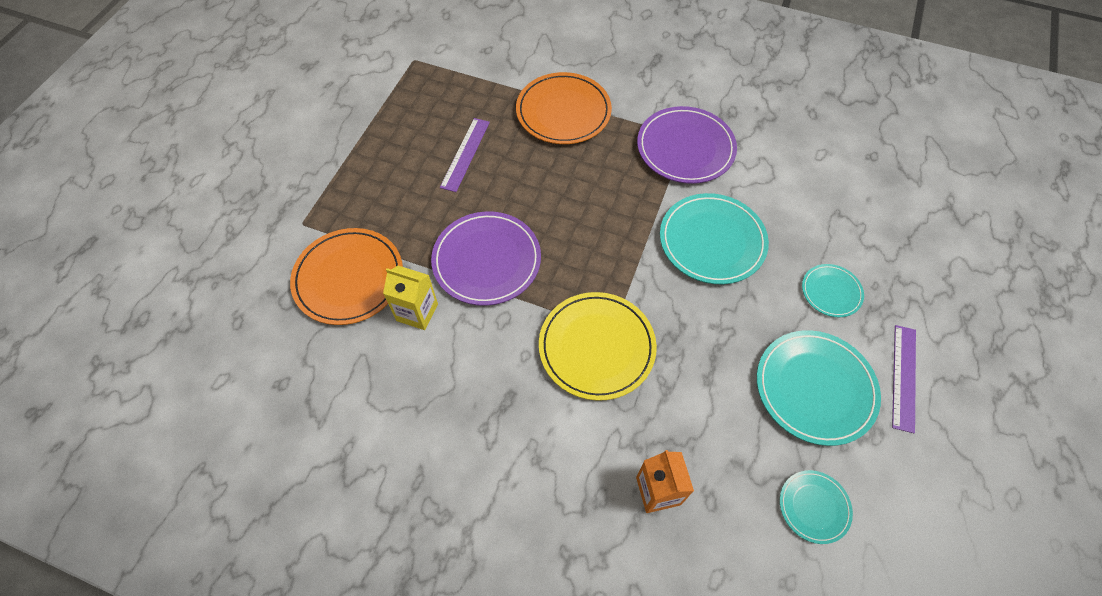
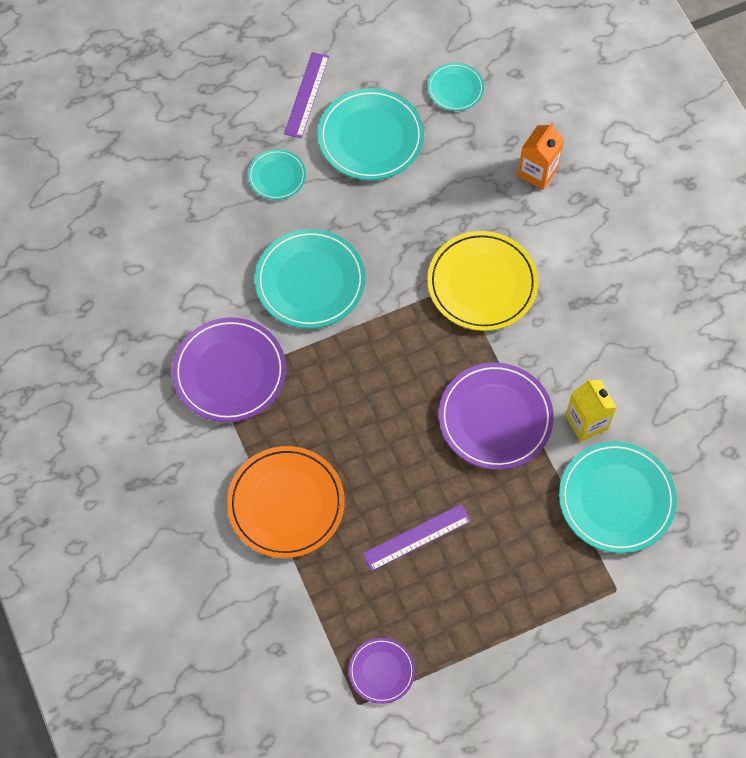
camera: 135 degrees left, 5 degrees up
orange plate [290,228,403,325] -> turquoise plate [559,441,677,553]
purple ruler [892,325,916,433] -> purple ruler turned 45 degrees counterclockwise [284,52,329,138]
none -> purple plate [349,638,415,704]

